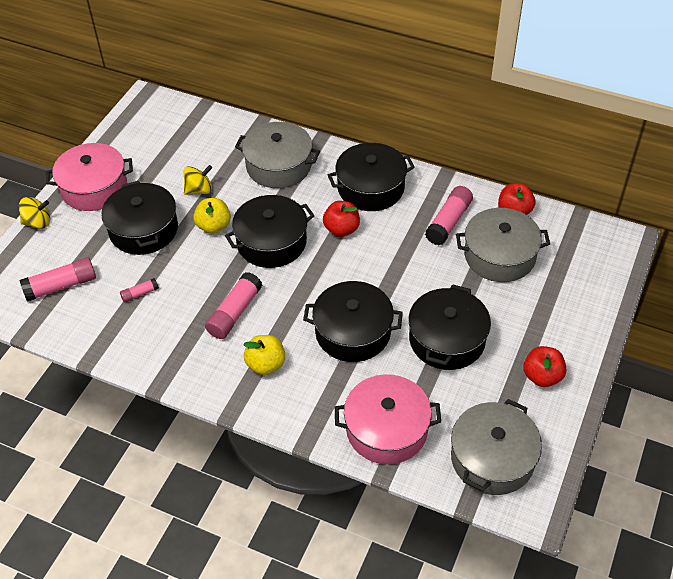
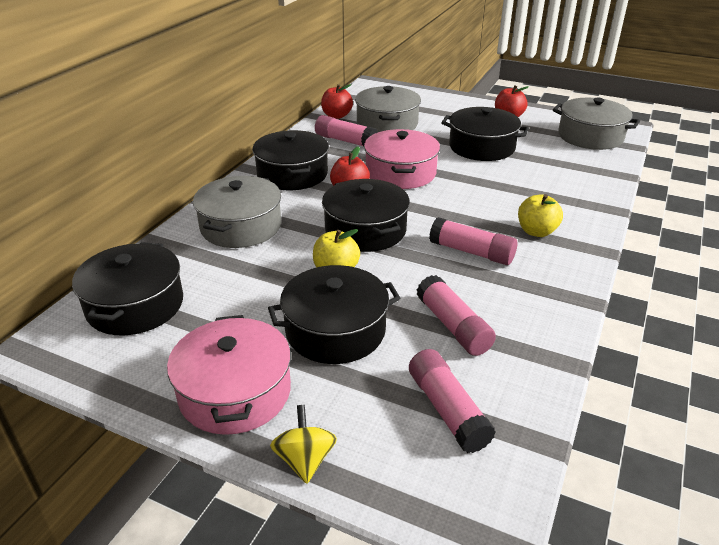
camera: 90 degrees left, 15 degrees down
pink glue stick [120,278,159,302] -> pink glue stick [417,275,496,356], size x1.93
yellow spinning top [184,165,212,195] -> none
black pot [303,281,403,362] -> black pot moved to [72,242,183,336]
pink pot [335,374,441,464] -> pink pot moved to [364,129,440,189]

